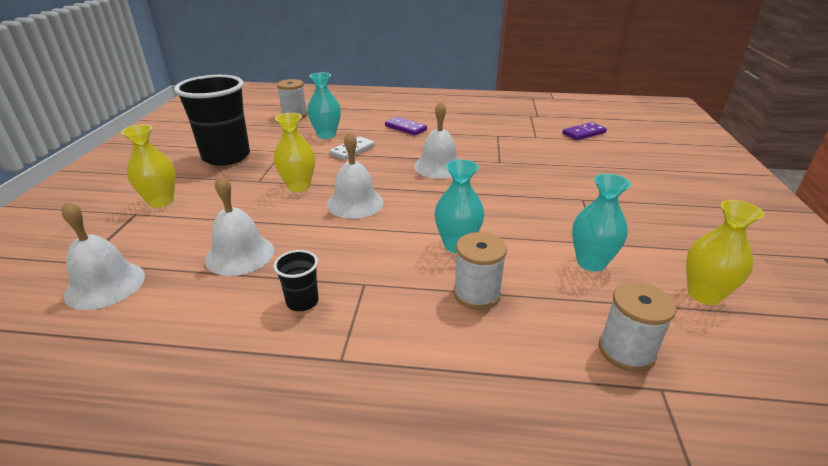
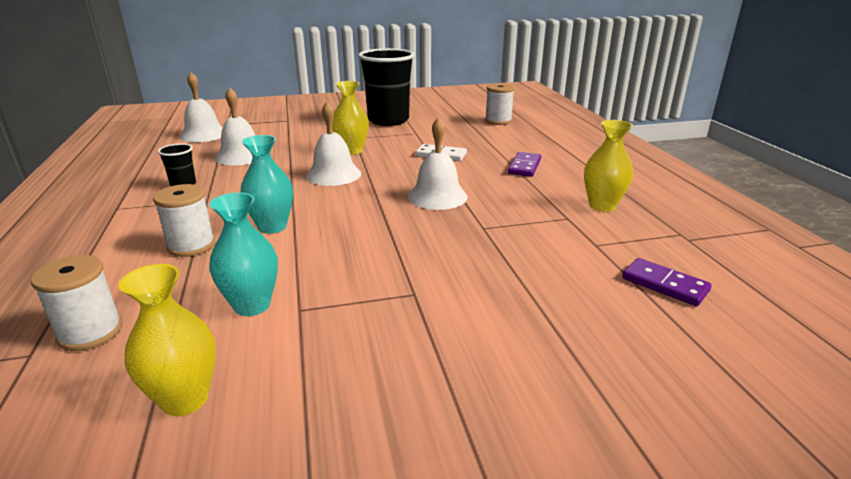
camera: 70 degrees right, 5 degrees down
yellow vase [121,125,176,208] -> yellow vase moved to [584,120,633,212]
turquoise vase [307,73,341,139] -> none

